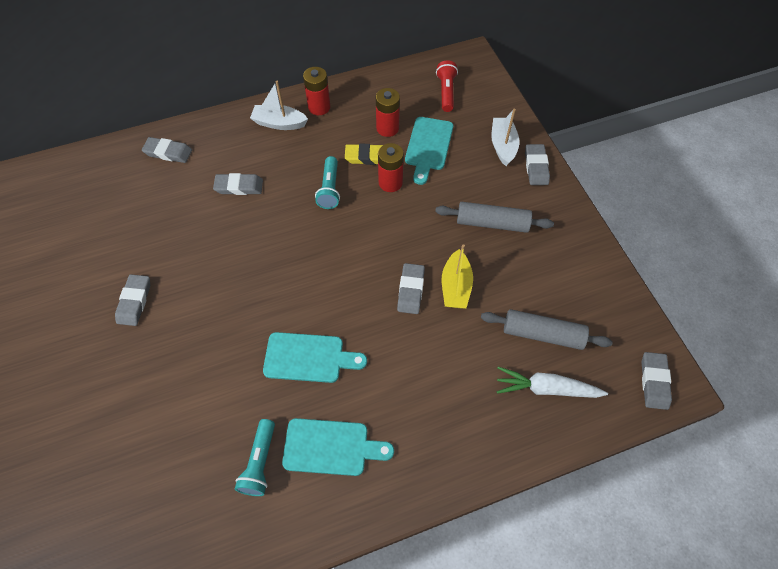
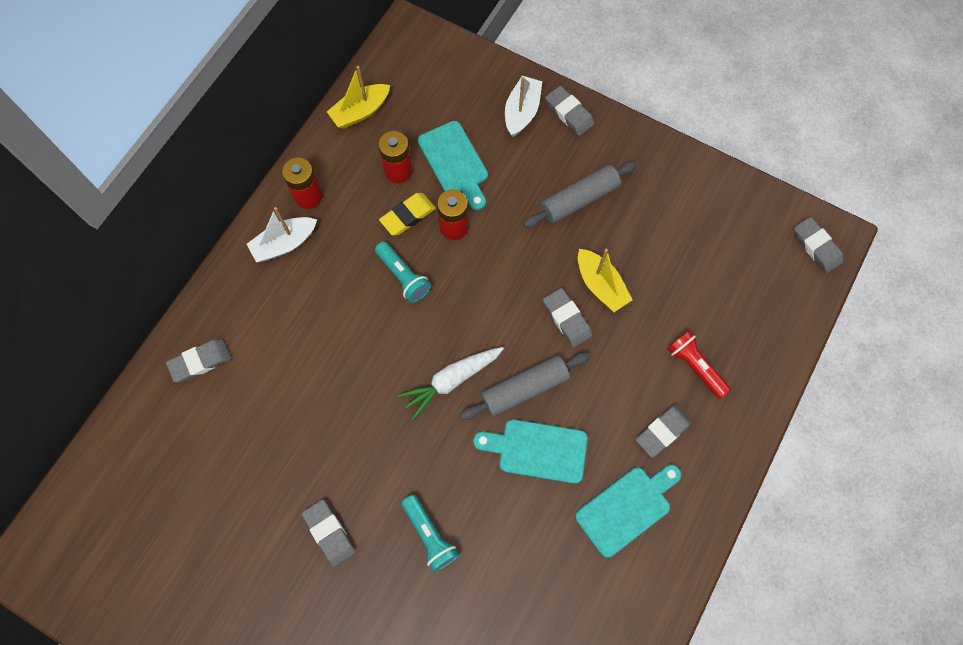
camera: 40 degrees left, 10 degrees up
grey eraser [213,173,263,195] -> grey eraser moved to [636,404,692,458]
turquoise flashlight [235,419,275,496] -> turquoise flashlight moved to [401,495,459,572]
turquoise cutting board [263,332,367,383] -> turquoise cutting board turned 135 degrees counterclockwise [473,419,588,484]
red flashlight [436,60,458,112] -> red flashlight moved to [667,331,731,399]
grey rolling pin [481,309,613,350] -> grey rolling pin moved to [460,352,590,420]
white boat [491,109,519,166] -> white boat turned 60 degrees clockwise [505,76,542,137]
white carrot [496,367,608,398] -> white carrot moved to [398,347,504,420]
none -> yellow boat [327,66,390,129]

